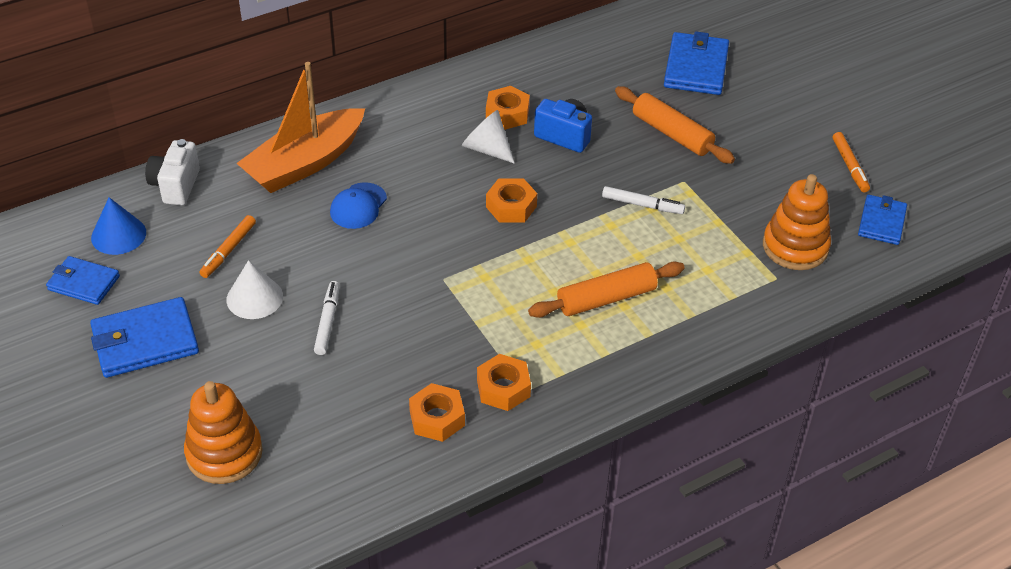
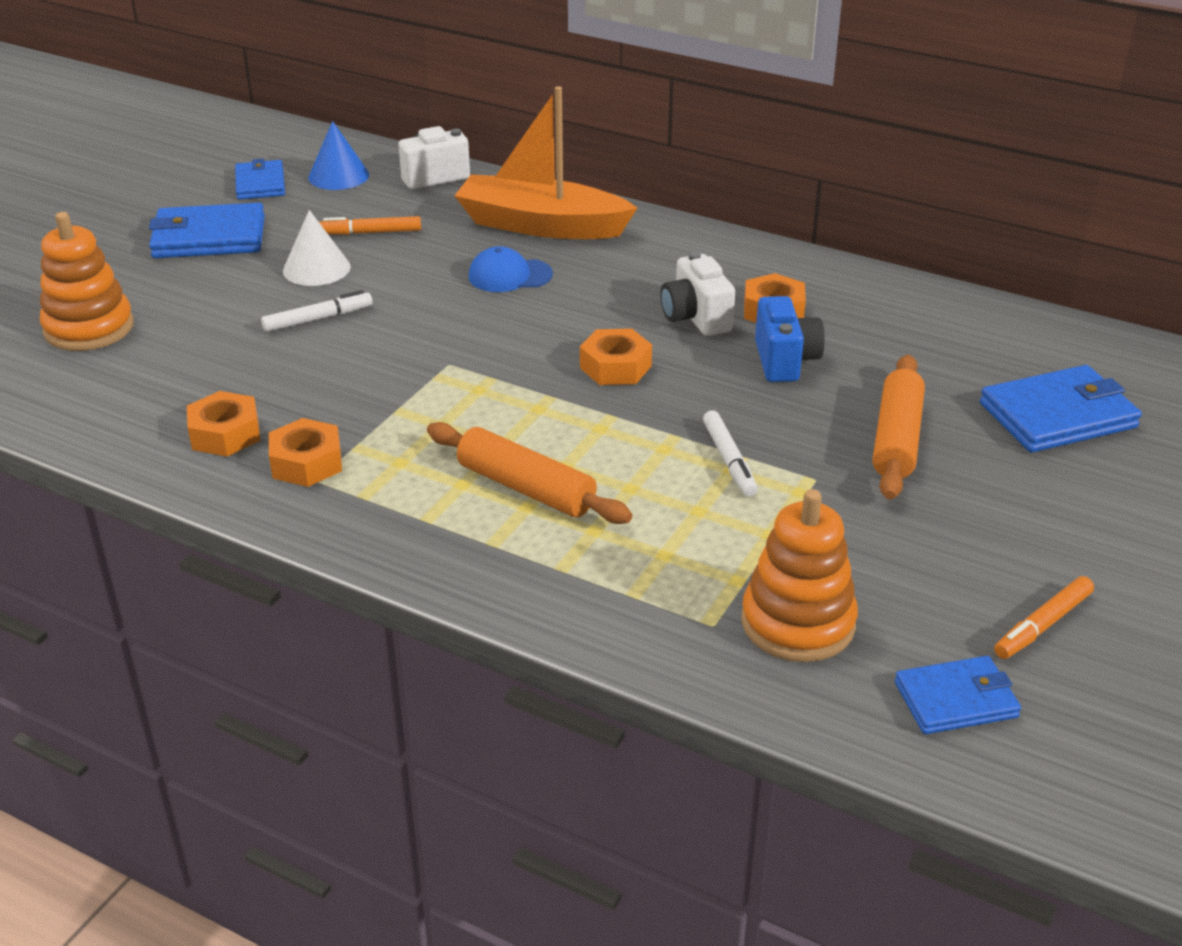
camera: 60 degrees right, 10 degrees down
blue wallet [90,297,199,378] -> blue wallet turned 45 degrees counterclockwise [149,203,265,258]
white cone [462,110,515,164] -> white camera [660,252,735,336]

